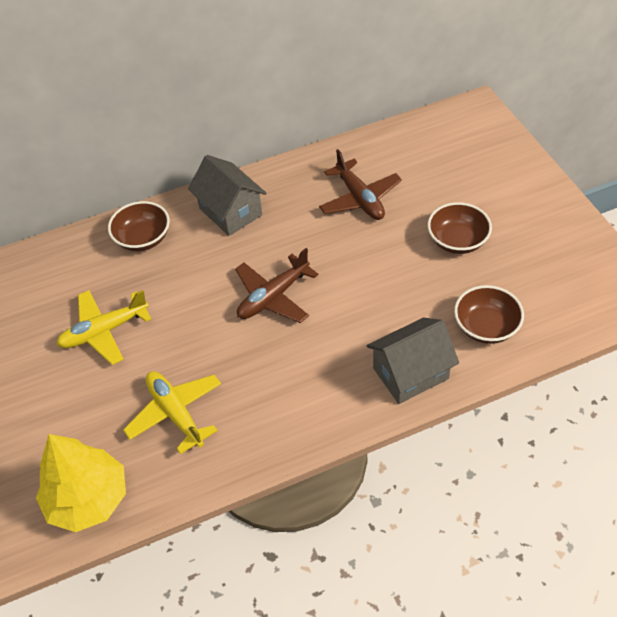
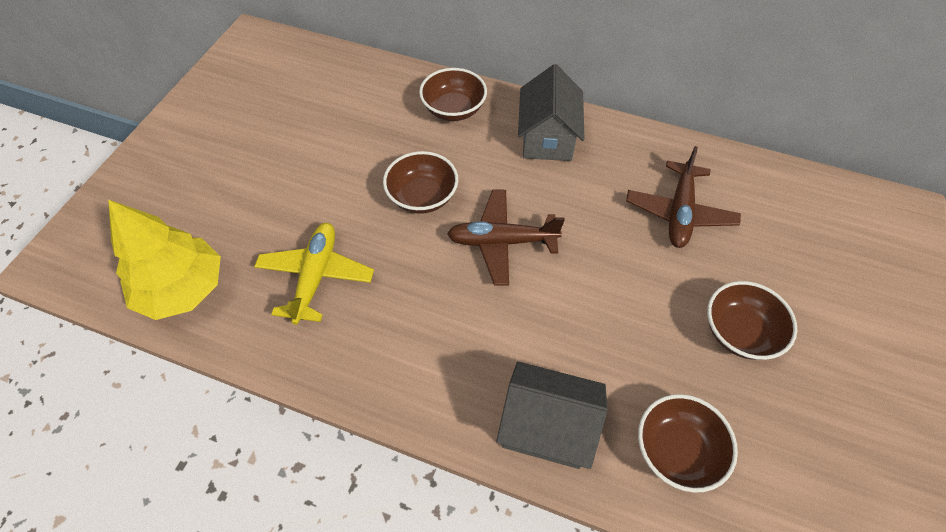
camera: 40 degrees right, 5 degrees up
yellow plane [56,290,151,365] -> none
none -> brown bowl [383,151,458,214]

